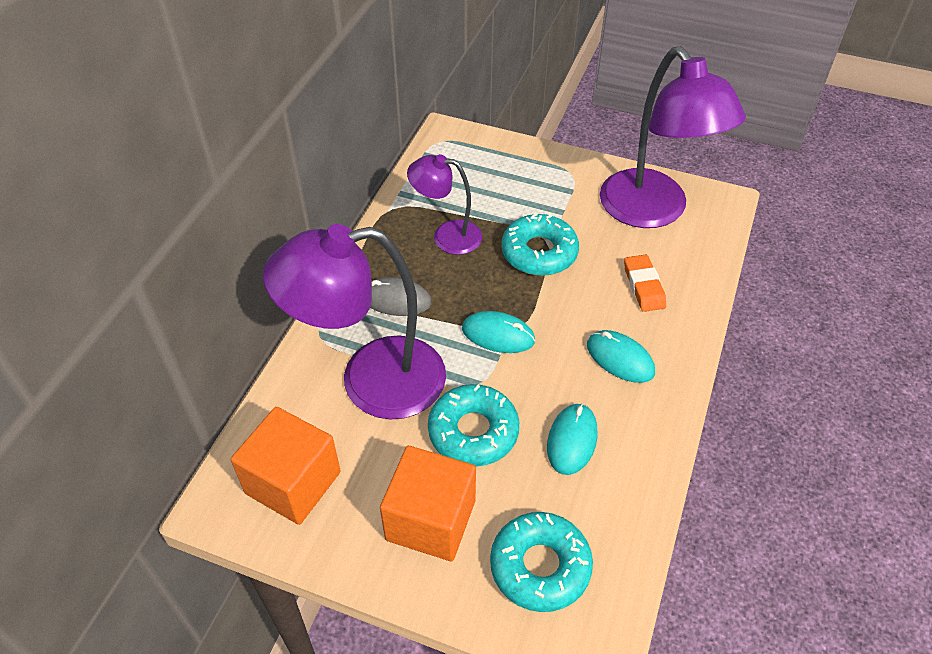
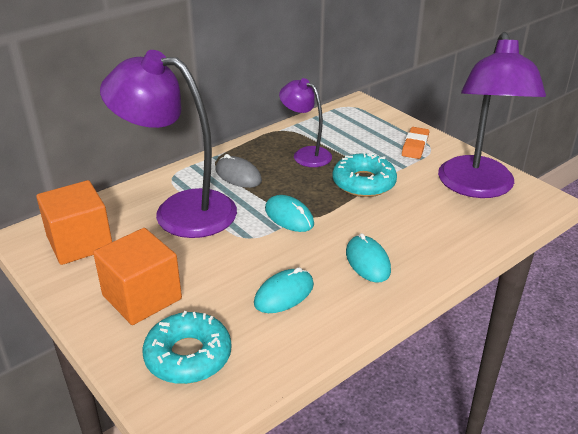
camera: 30 degrees right, 15 degrees down
turquoise donut [428,384,519,467] -> none
orange eraser [624,254,666,312] -> orange eraser moved to [402,127,429,159]

